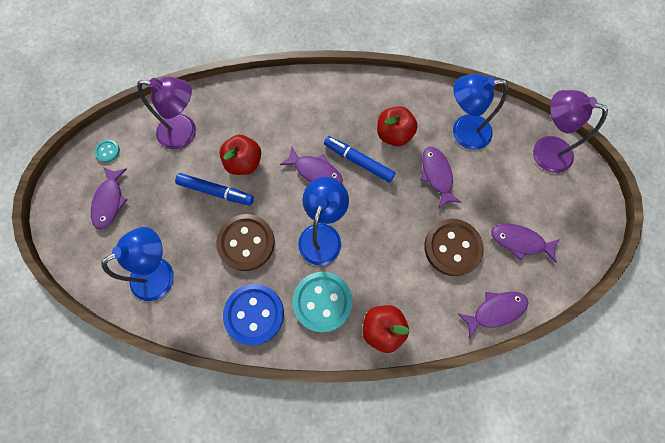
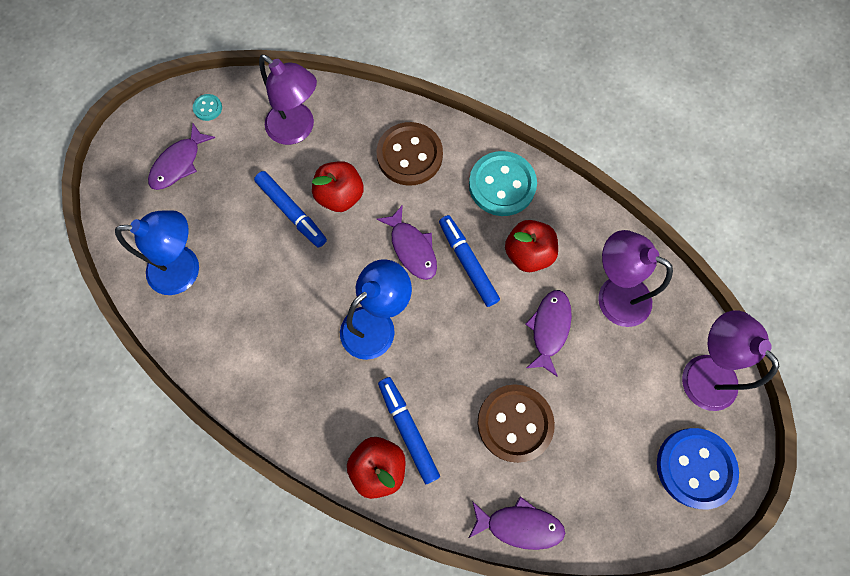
camera: 30 degrees right, 0 degrees up
brown button [216,214,275,271] -> brown button moved to [376,122,443,186]
blue button [223,284,284,345] -> blue button moved to [657,428,739,509]
turquoise button [293,272,352,332] -> turquoise button moved to [469,151,537,216]
blue lamp [453,74,508,150] -> purple lamp [598,230,673,327]
purple fish [491,224,560,263] -> none
none -> blue marker [378,377,440,484]

